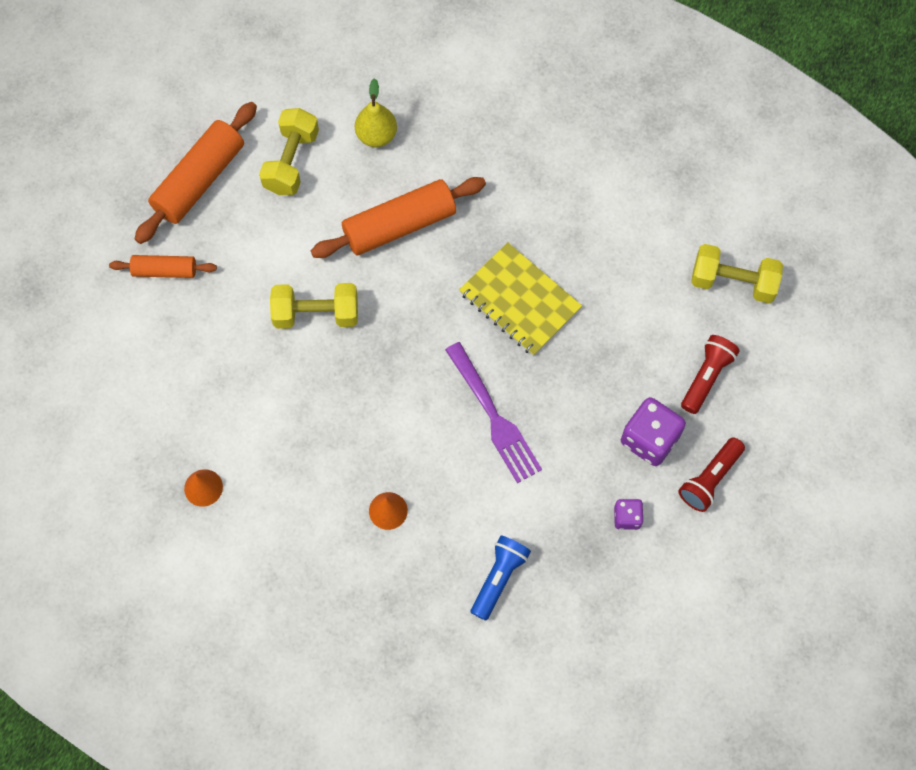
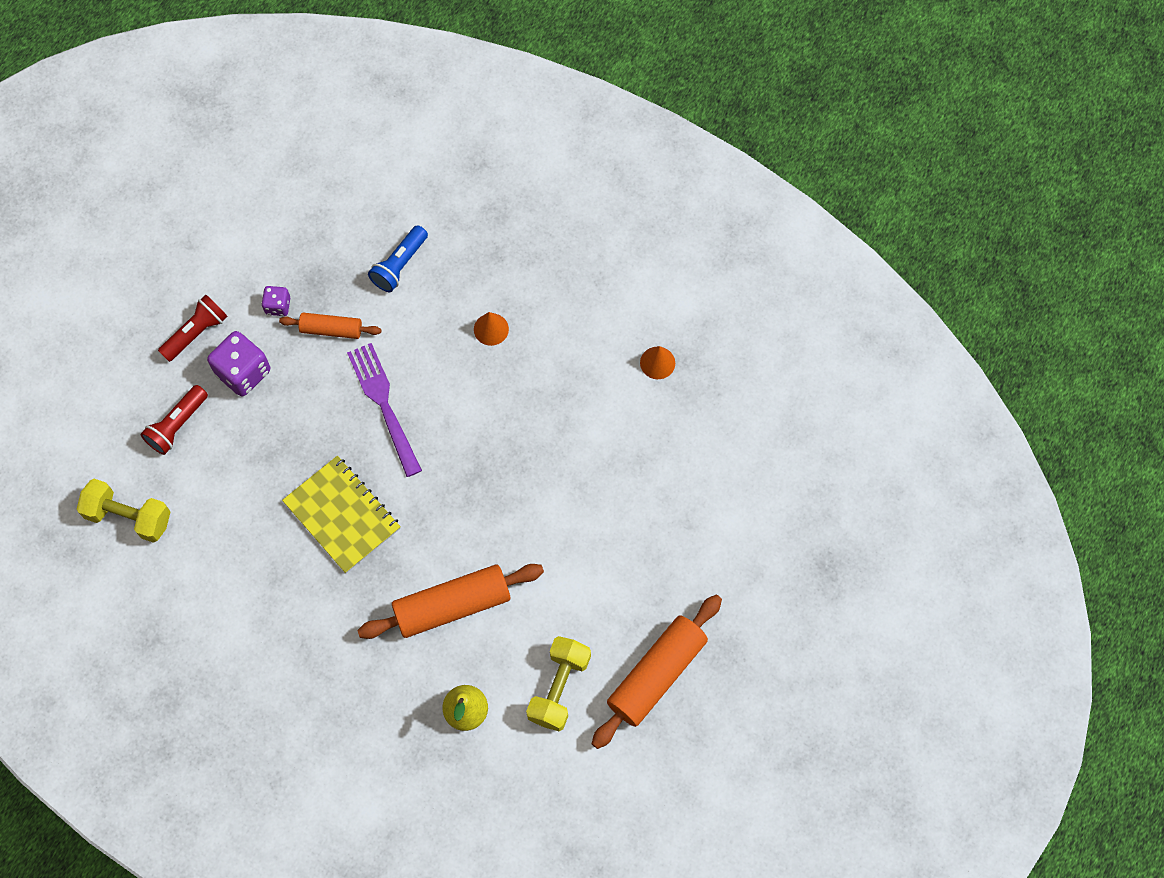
camera: 175 degrees left, 0 degrees up
orange rolling pin [109,255,217,278] -> orange rolling pin moved to [279,313,381,339]
yellow dumbbell [270,283,358,329] -> none

